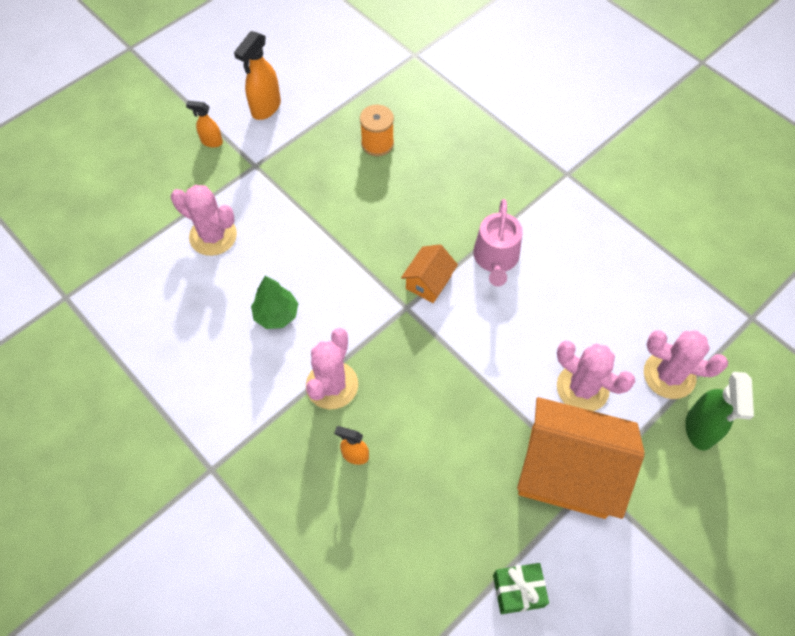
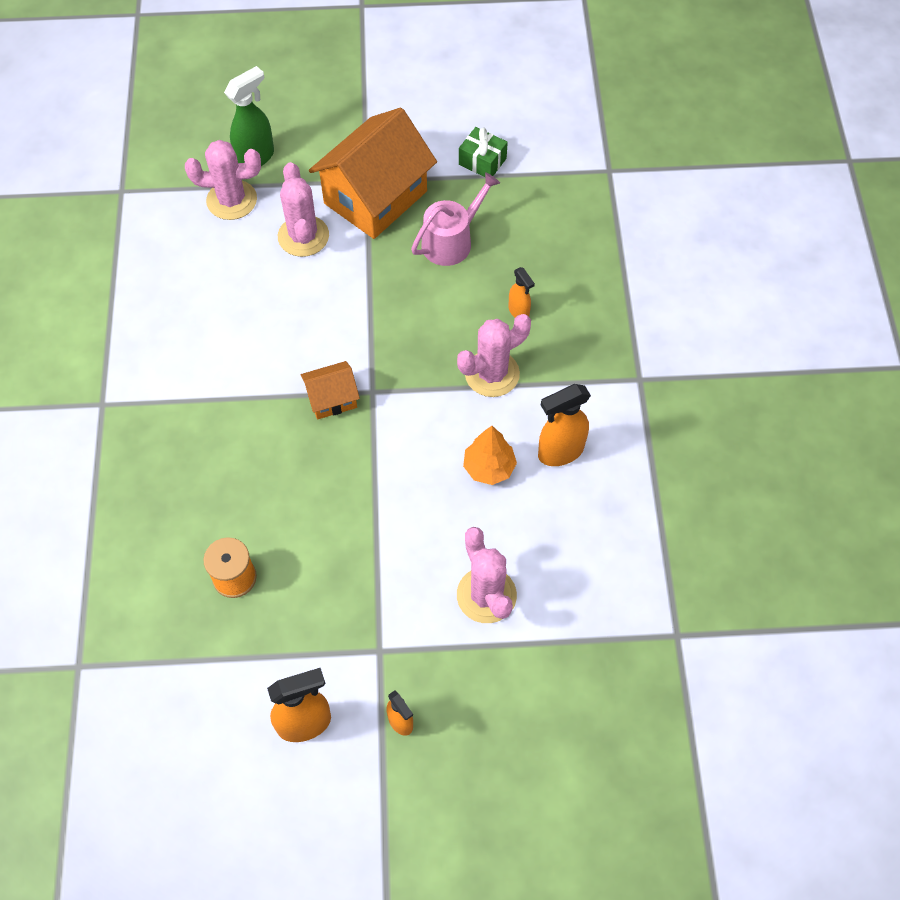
camera: 140 degrees left, 0 degrees up
green tree [251,276,298,329] -> orange tree [463,426,517,485]
pink watering can [473,199,523,286] -> pink watering can moved to [411,172,500,266]
orange house [517,397,645,519] -> orange house turned 75 degrees clockwise [309,108,437,239]
pink cactus [644,330,728,399] -> pink cactus turned 60 degrees counterclockwise [185,140,261,220]
none -> orange spray bottle [538,384,591,466]

